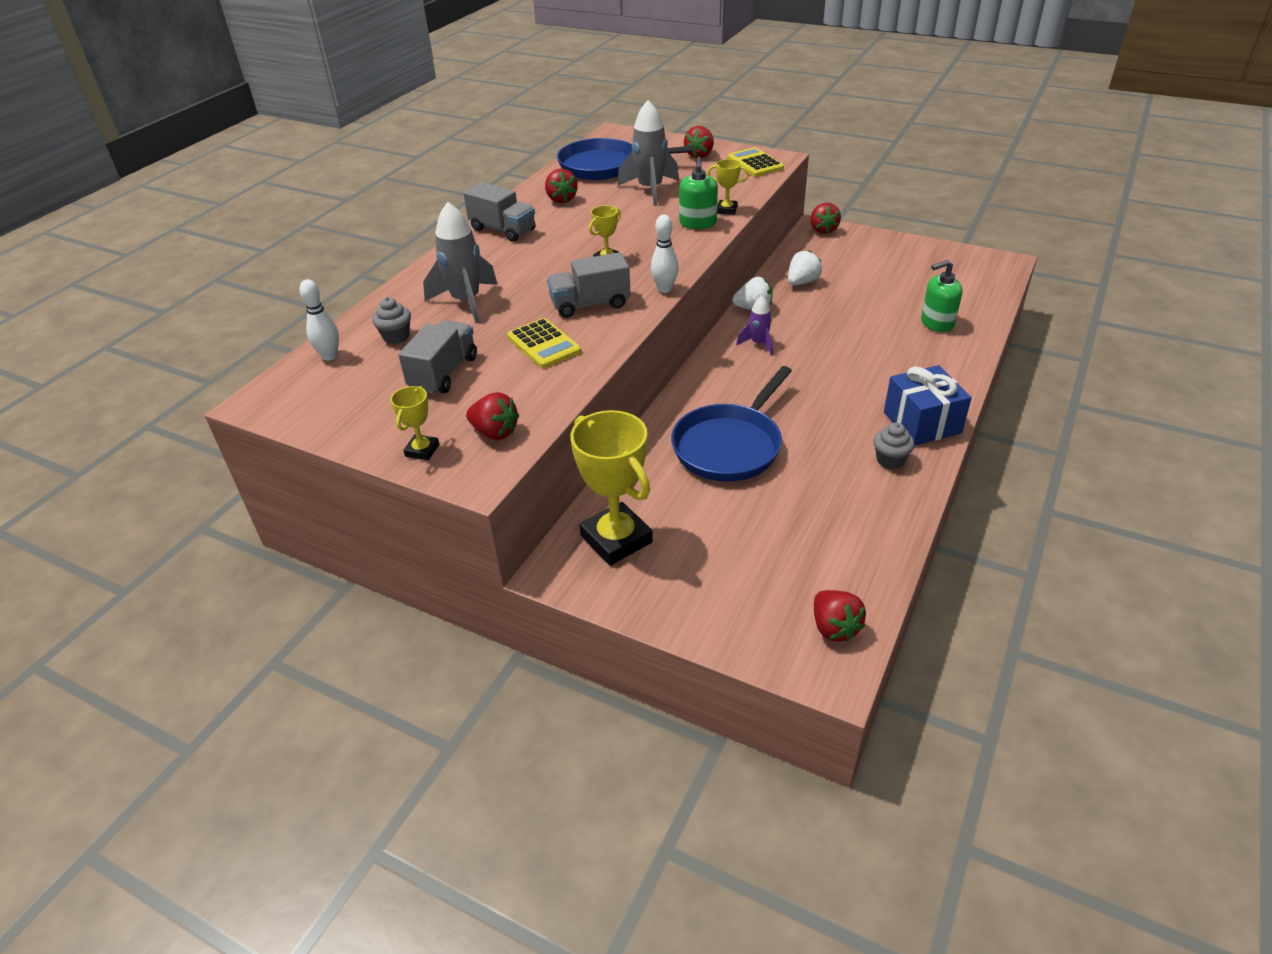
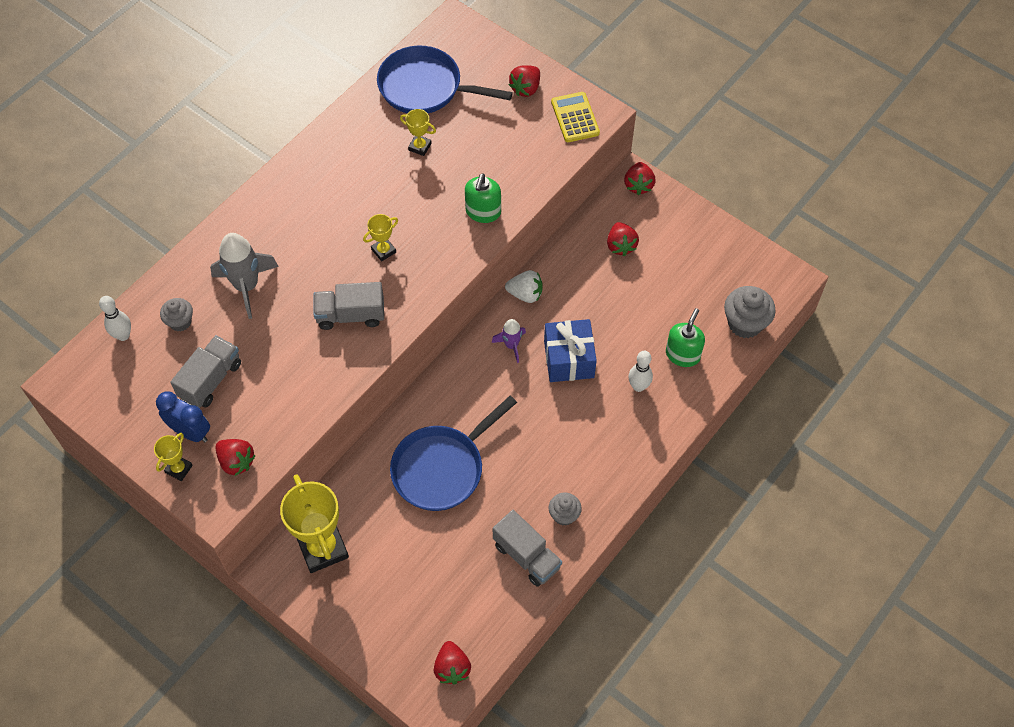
camera: 10 degrees right, 20 degrees up
grey truck [463,182,536,242] -> grey truck moved to [493,510,562,587]
yellow calculator [507,318,581,368] -> none
red strawberry [545,169,578,203] -> red strawberry moved to [607,222,639,256]
grey rocket [617,100,679,206] -> none
white bowling pin [651,215,679,293] -> white bowling pin moved to [628,351,653,392]
yellow trophy [707,159,749,215] -> yellow trophy moved to [400,109,436,156]
white strawberry [788,250,822,285] -> none
blue gift [884,365,972,445] -> blue gift moved to [544,319,597,382]
green soap dispenser [921,260,962,332] -> green soap dispenser turned 120 degrees clockwise [666,308,705,367]
none -> blue clock [156,391,210,442]
none -> grey cupcake [724,286,776,338]

